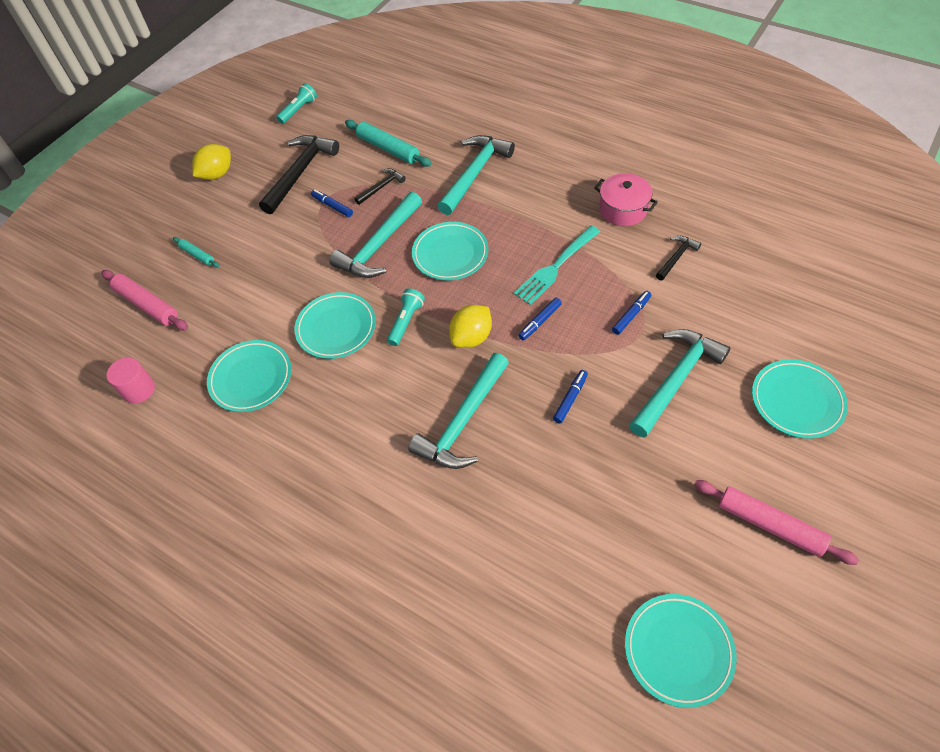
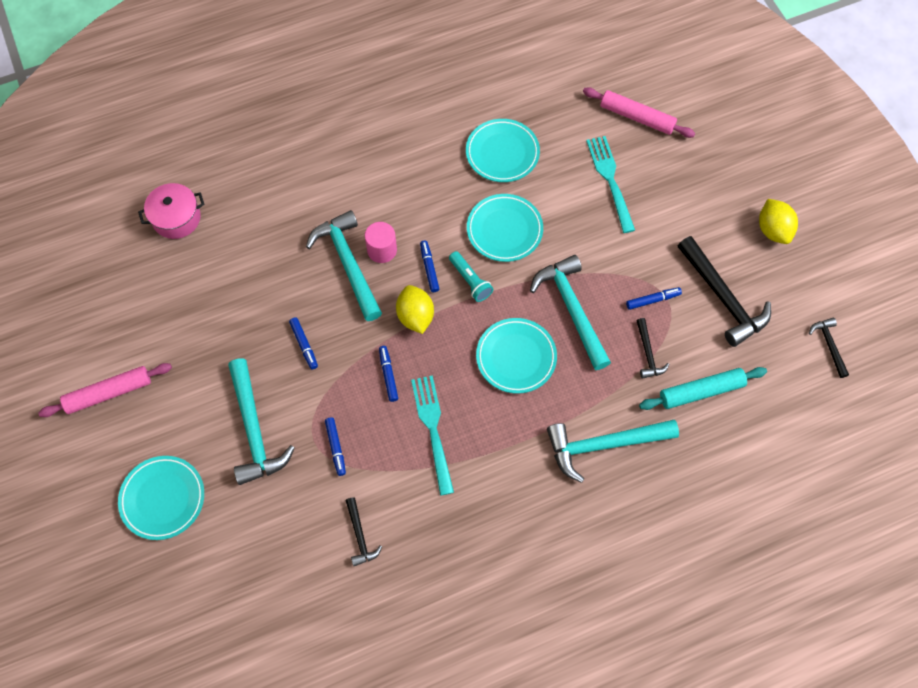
camera: 120 degrees right, 10 degrees up
pink rolling pin [101,270,188,330] -> pink rolling pin turned 45 degrees clockwise [583,87,695,138]
pink cylinder [107,357,155,404] -> pink cylinder moved to [365,222,397,263]
turquoise rolling pin [173,237,220,268] -> none
turquoise flashlight [276,83,317,124] -> black hammer [809,318,849,378]
turquoise hammer [438,135,515,215] -> turquoise hammer turned 105 degrees clockwise [547,420,679,483]
pink pot [594,173,658,226] -> pink pot moved to [138,183,204,239]
turquoise plate [625,594,737,708] -> none
none -> blue marker [420,240,439,292]
none -> turquoise fork [586,136,635,233]

